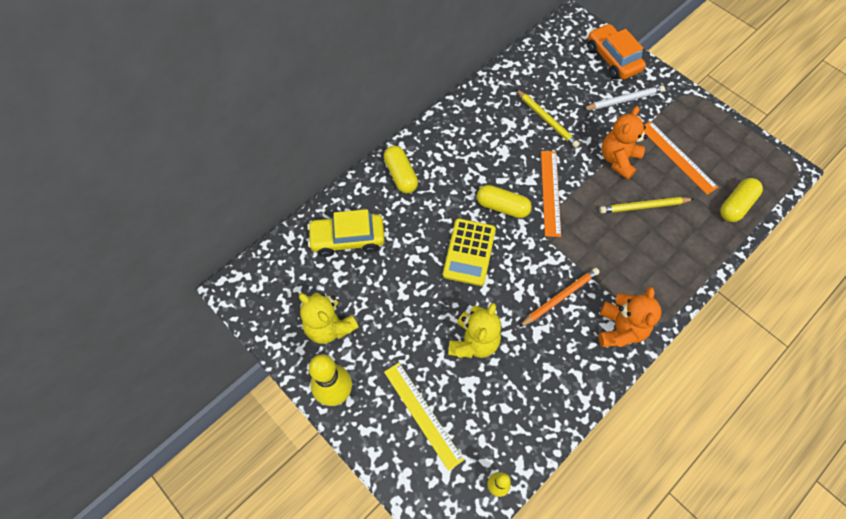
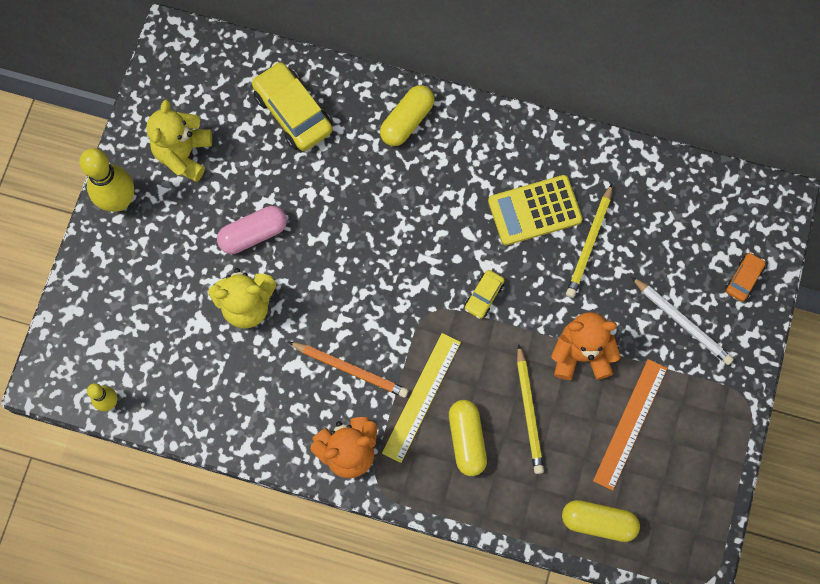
camera: 60 degrees right, 10 degrees up
yellow ruler [384,362,464,471] -> yellow ruler moved to [382,333,461,463]
yellow calculator [443,219,496,286] -> yellow calculator moved to [488,175,583,245]
yellow capsule [477,185,532,218] -> yellow capsule moved to [449,400,487,476]
orange ruler [541,151,561,237] -> yellow car [465,270,504,319]
orange car [588,24,646,80] -> orange car [725,252,766,301], size x0.51
yellow pencil [599,197,694,214] -> yellow pencil turned 150 degrees counterclockwise [517,344,544,474]
none -> pink capsule [217,206,287,254]

